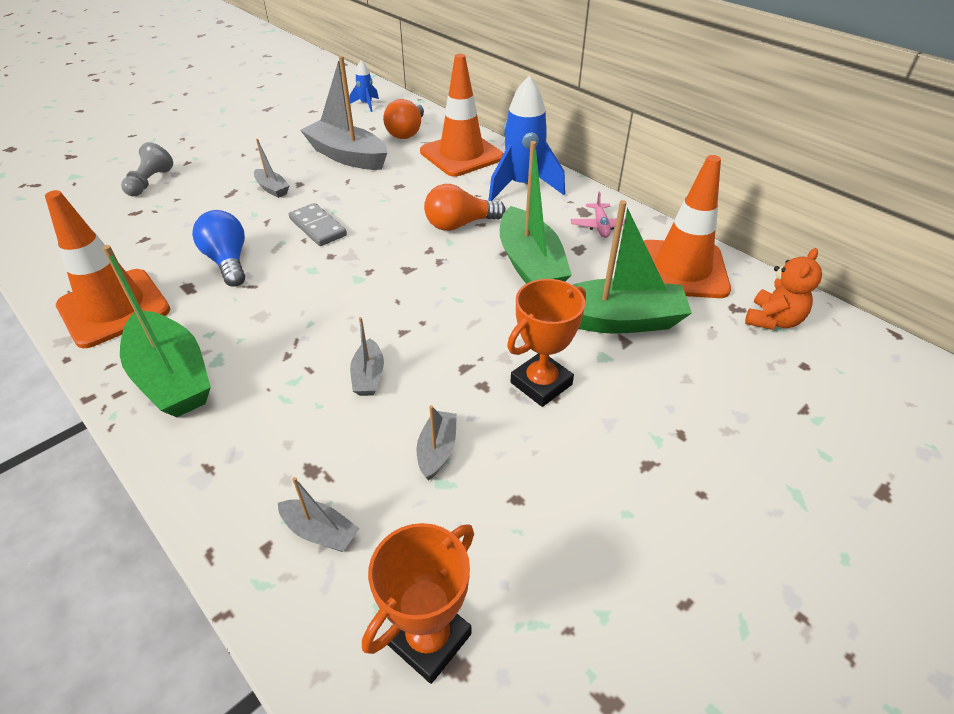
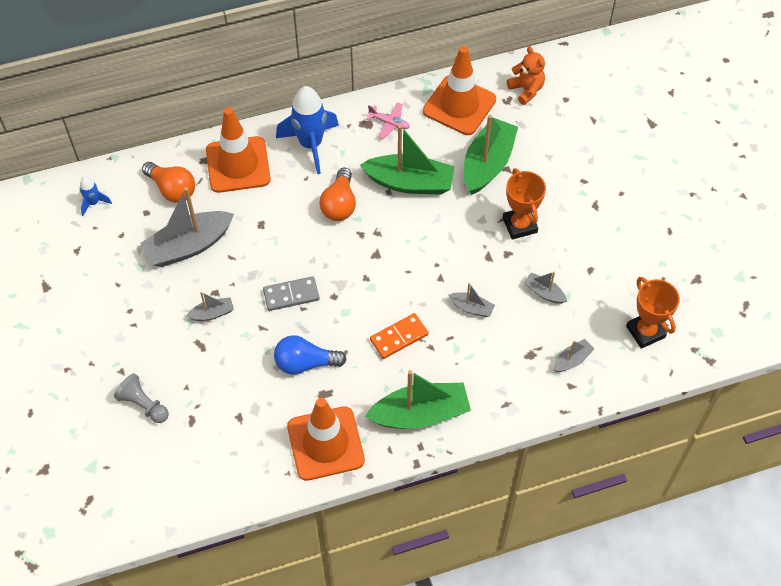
camera: 65 degrees left, 15 degrees up
none -> orange domino [370,313,428,359]

